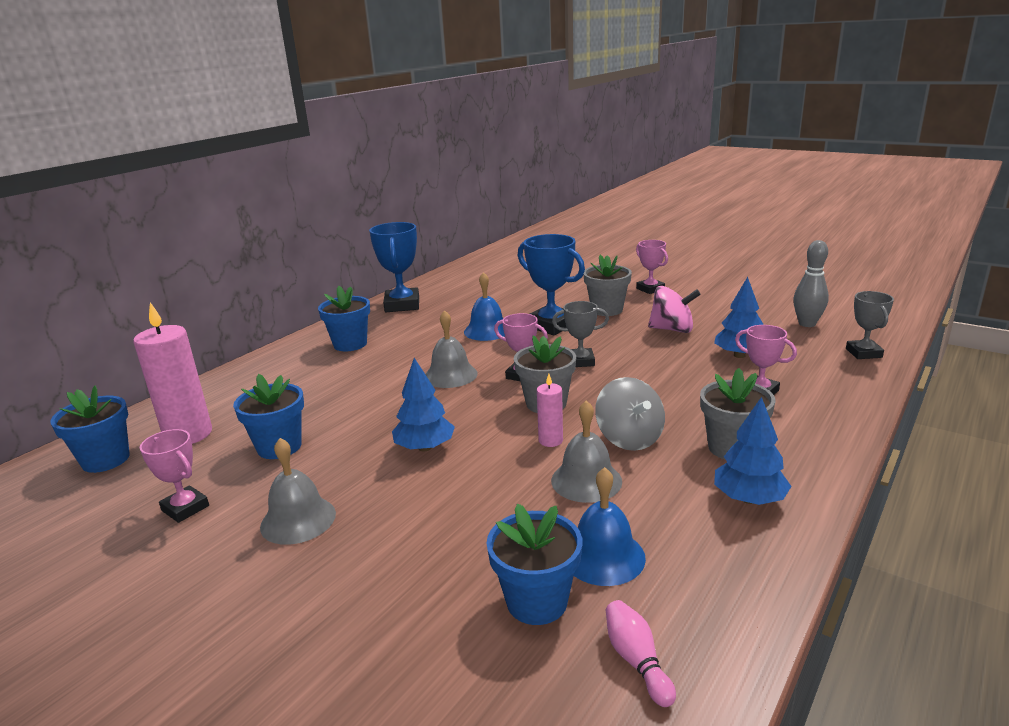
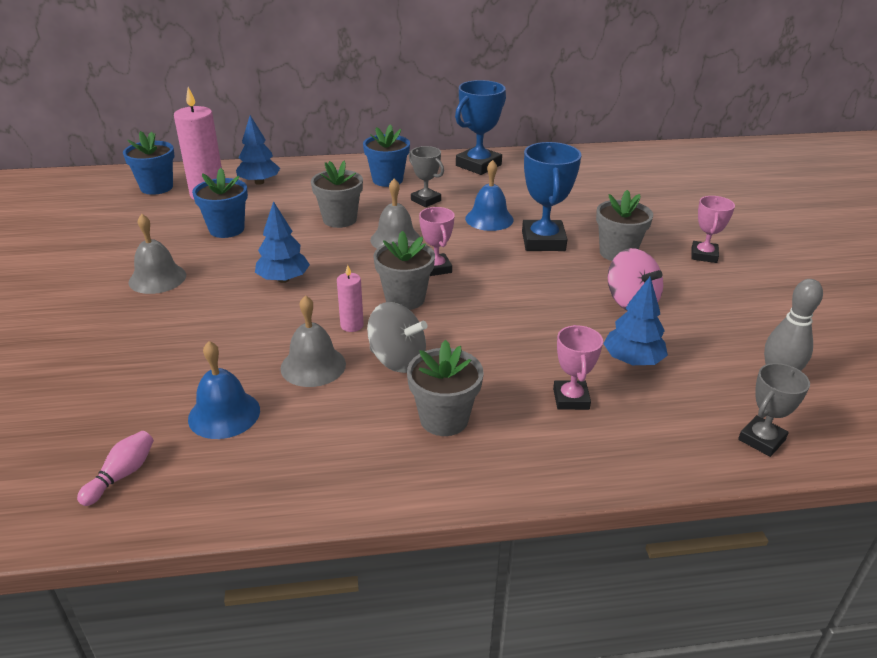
camera: 45 degrees right, 10 degrees up
pink trophy [140,429,209,523] -> none
blue flower pot [487,503,582,625] -> none
grey trophy [552,301,609,367] -> grey trophy moved to [409,146,444,207]
grey spinning top [595,377,665,451] -> grey spinning top turned 90 degrees counterclockwise [367,302,427,373]
blue tree [714,397,792,505] -> blue tree moved to [236,115,280,185]
none -> grey flower pot [311,161,363,228]

